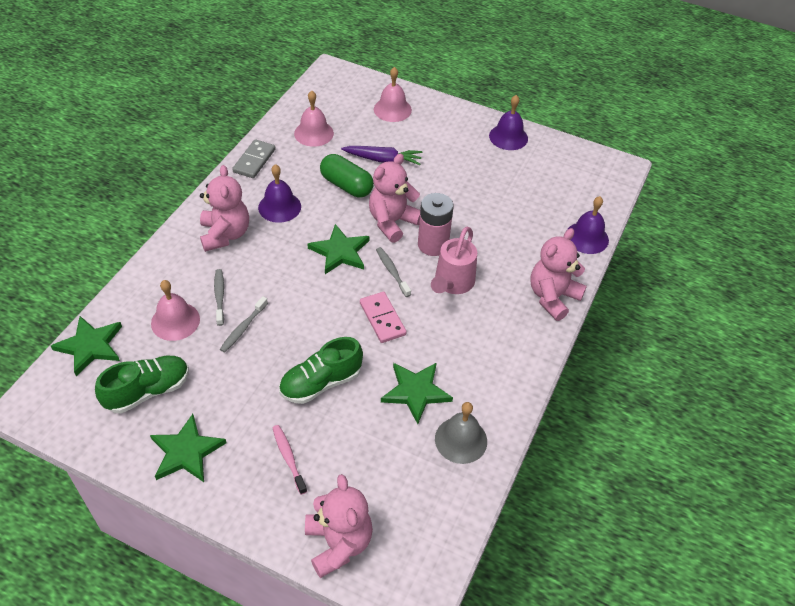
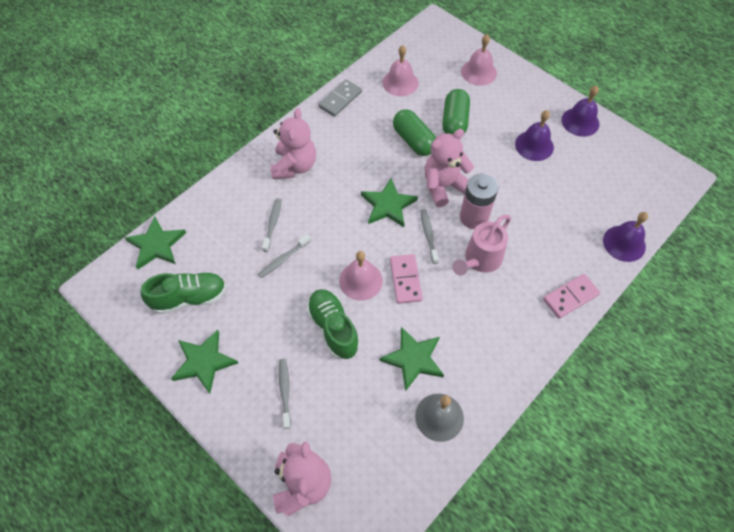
camera: 20 degrees right, 10 degrees up
pink bell [151,280,200,341] -> pink bell moved to [339,251,383,301]
purple bell [258,164,301,223] -> purple bell moved to [515,110,554,161]
pink toothbrush [273,425,307,495] -> grey toothbrush [279,359,291,429]
green shoe [279,337,363,404] -> green shoe turned 75 degrees clockwise [306,289,359,359]
purple carrot [341,146,422,165] -> green capsule [442,89,470,134]
pink teddy bear [530,228,587,321] -> pink domino [543,274,600,319]

